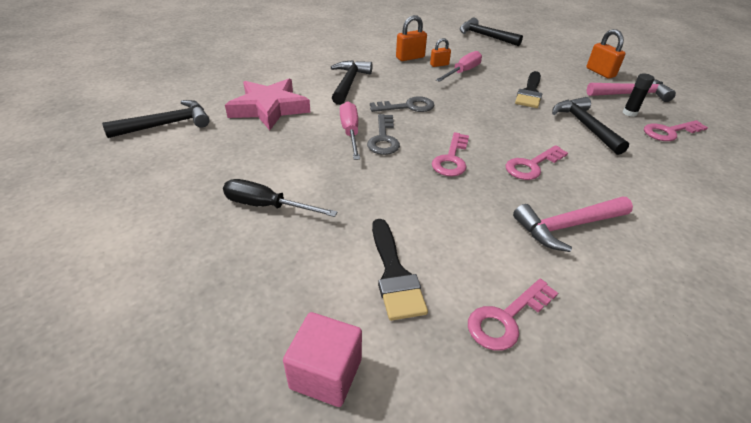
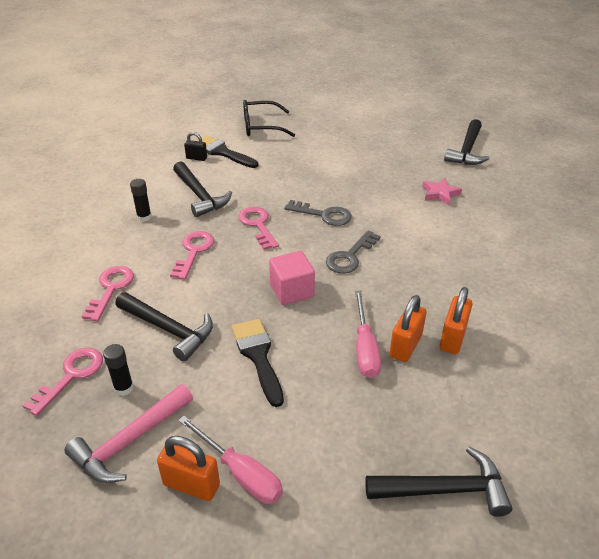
camera: 140 degrees right, 0 degrees up
black screwdriver [223,179,338,217] -> none
pink star [225,79,311,130] -> pink star [422,178,462,205], size x0.50
pink cube [283,312,362,407] -> pink cube moved to [269,251,315,305]
black hammer [331,60,373,105] -> black hammer moved to [173,161,232,217]
pink screwdriver [340,101,360,160] -> pink screwdriver moved to [178,416,283,504]
grey key [367,114,400,155] -> grey key turned 150 degrees clockwise [284,200,352,226]
orange padlock [430,38,451,67] -> orange padlock [389,295,427,362], size x1.57
pink key [468,279,558,351] -> pink key moved to [82,266,134,322]
pink hammer [513,197,633,252] -> black glue stick [130,179,152,222]
none -> black padlock [184,132,207,161]
none -> black glasses [243,100,295,137]

